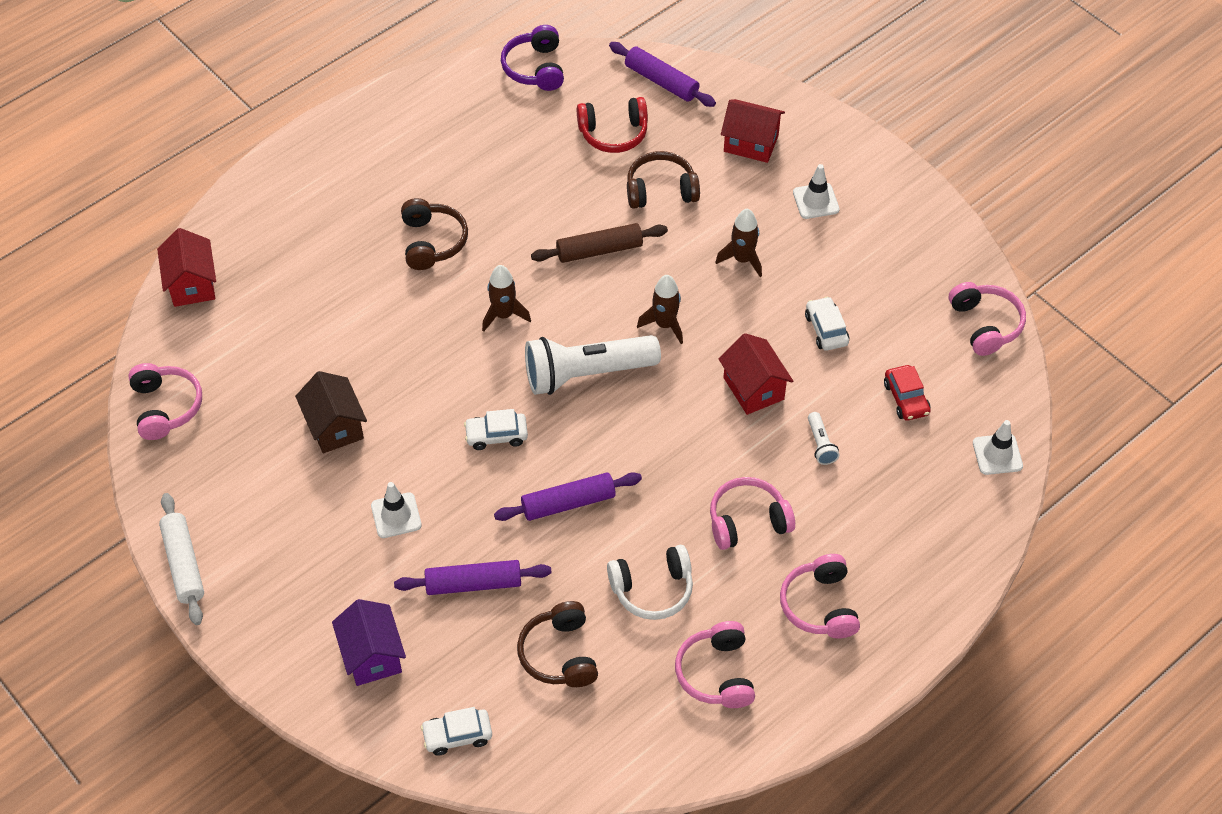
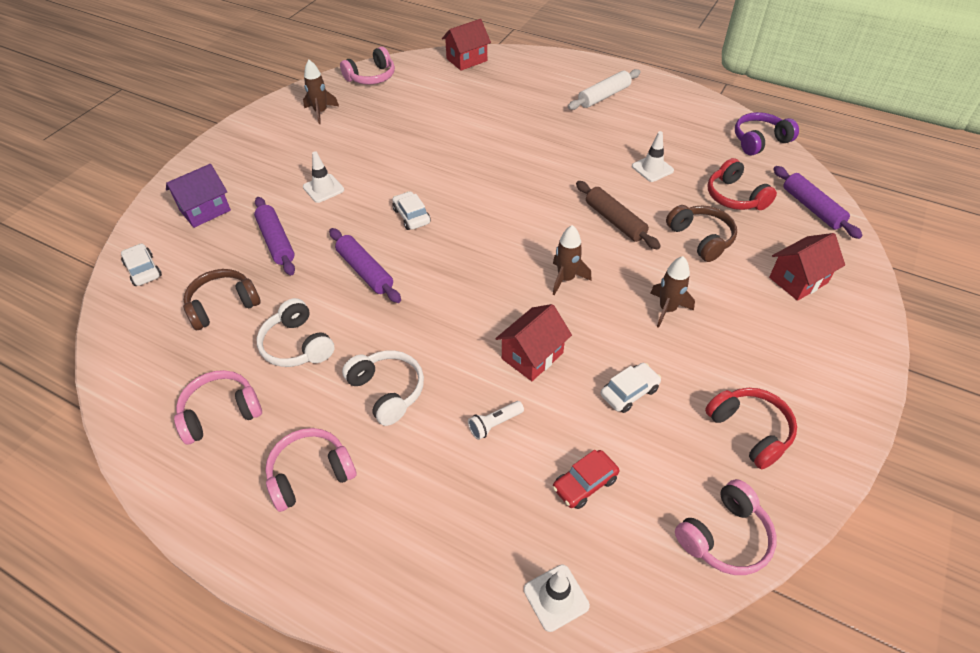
camera: 70 degrees right, 5 degrees down
white rolling pin [159,493,204,625] -> white rolling pin moved to [568,69,640,110]
brown house [295,371,367,453] -> none
brown headphones [401,198,468,270] -> none
brown rocket [482,265,531,332] -> brown rocket moved to [303,60,339,124]
white flashlight [525,335,661,395] -> none
purple rolling pin [609,42,716,107] -> purple rolling pin turned 45 degrees counterclockwise [773,166,862,239]
pink headphones [710,477,795,550] -> white headphones [342,350,424,426]
red house [721,99,785,163] -> red house turned 60 degrees clockwise [769,233,845,301]
white traffic cone [793,164,840,219] -> white traffic cone moved to [632,131,674,182]
none -> red headphones [705,388,797,469]

